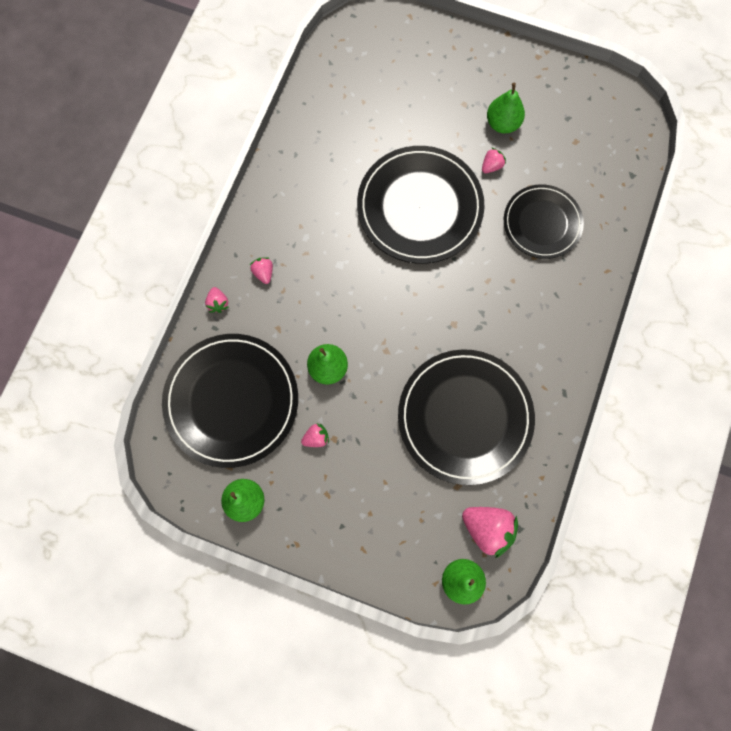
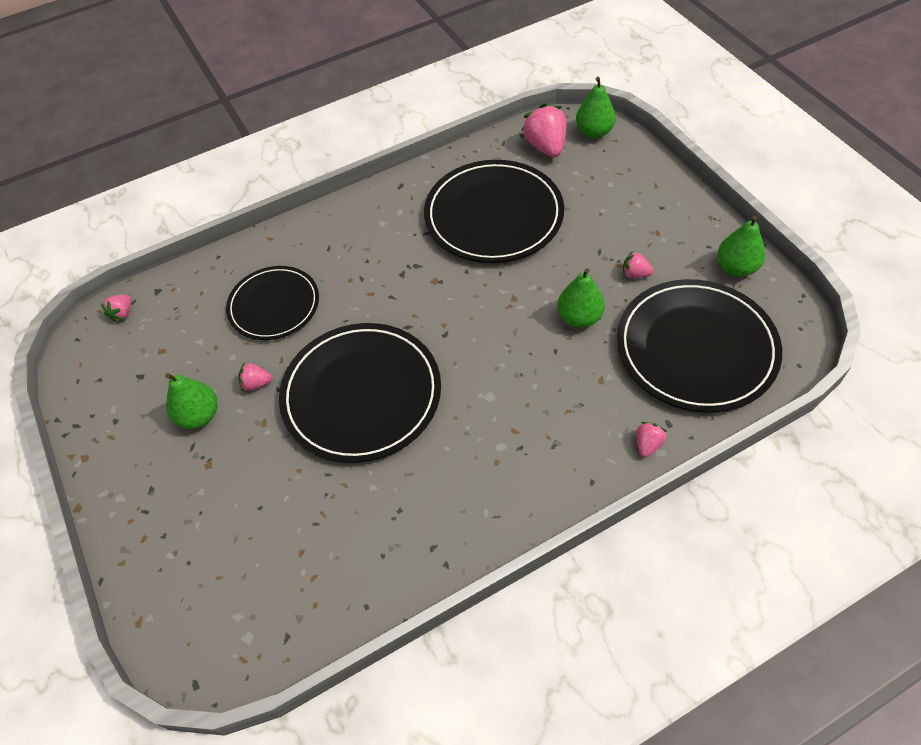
camera: 135 degrees left, 20 degrees down
pink strawberry [250,257,273,284] -> pink strawberry moved to [101,295,131,322]

